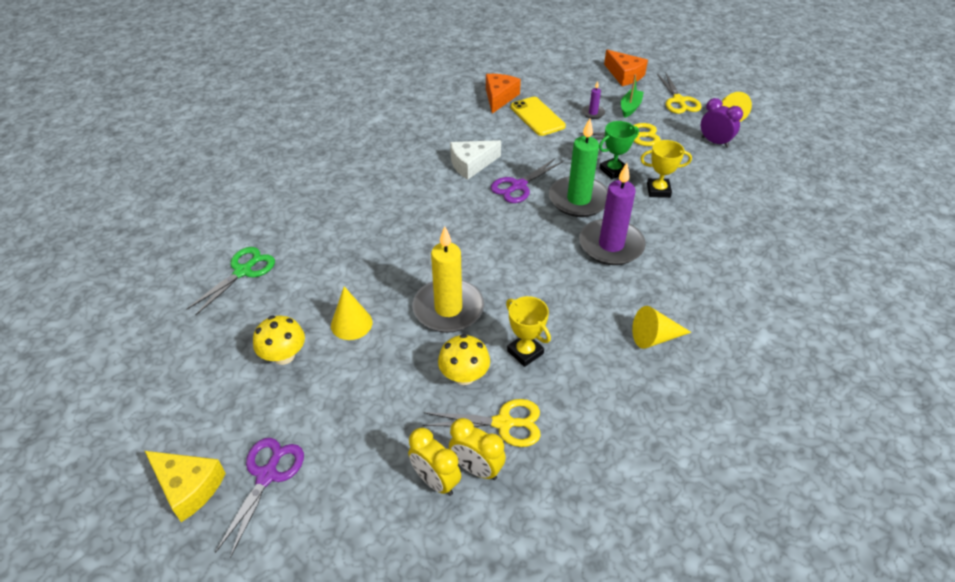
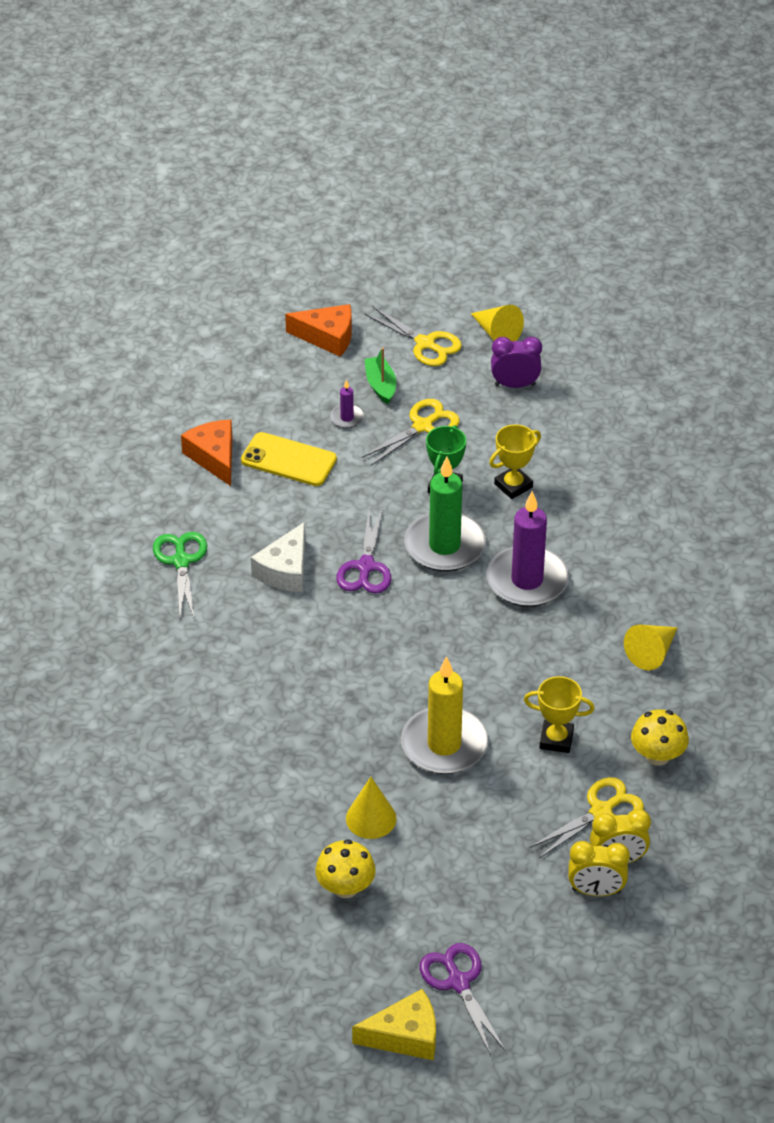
camera: 40 degrees left, 0 degrees up
green scissors [186,247,275,316] -> green scissors moved to [153,532,207,618]
yellow mushroom [438,334,490,385] -> yellow mushroom moved to [631,709,689,766]

